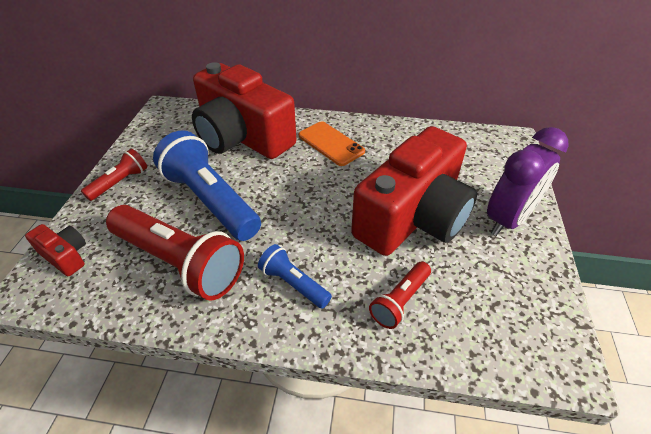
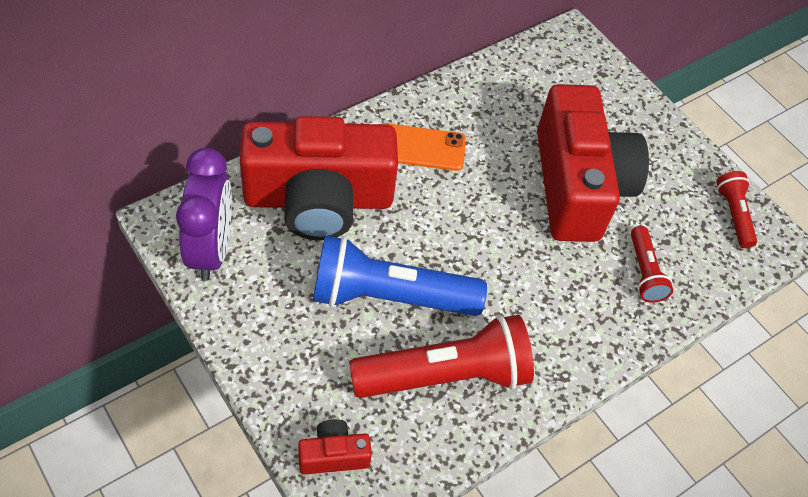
camera: 50 degrees left, 10 degrees up
red flashlight [81,149,147,201] -> red flashlight moved to [716,171,757,248]
blue flashlight [258,244,332,309] -> none
purple clock [487,127,569,236] -> purple clock moved to [176,148,232,281]

